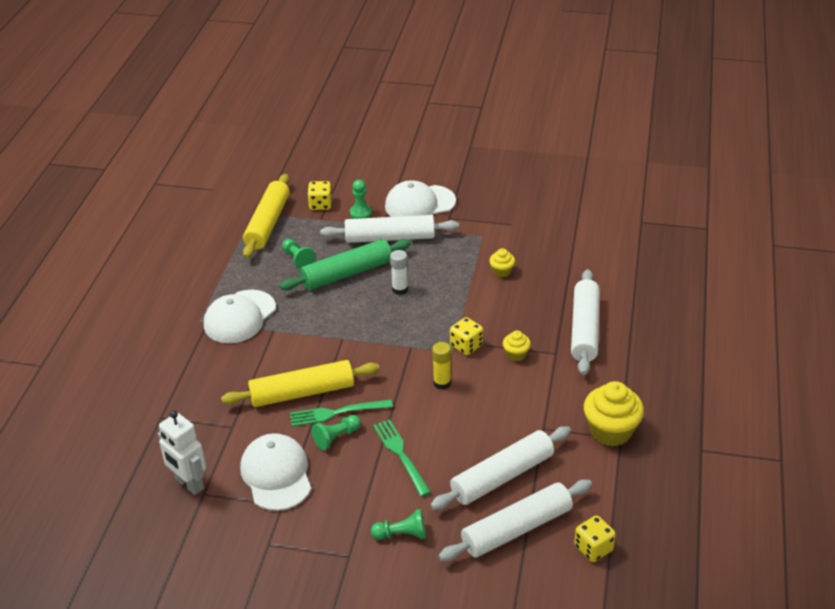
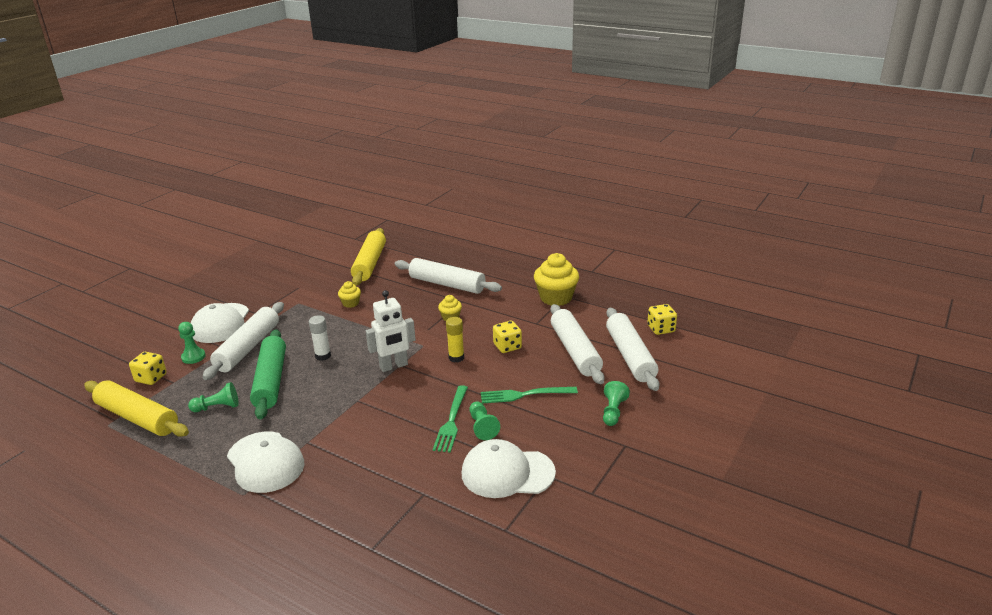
camera: 70 degrees left, 10 degrees down
white robot [158,410,206,495] -> white robot moved to [366,290,416,372]
yellow rolling pin [221,360,380,407] -> yellow rolling pin moved to [351,228,386,286]
yellow dice [450,317,483,355] -> yellow dice moved to [493,321,522,353]

